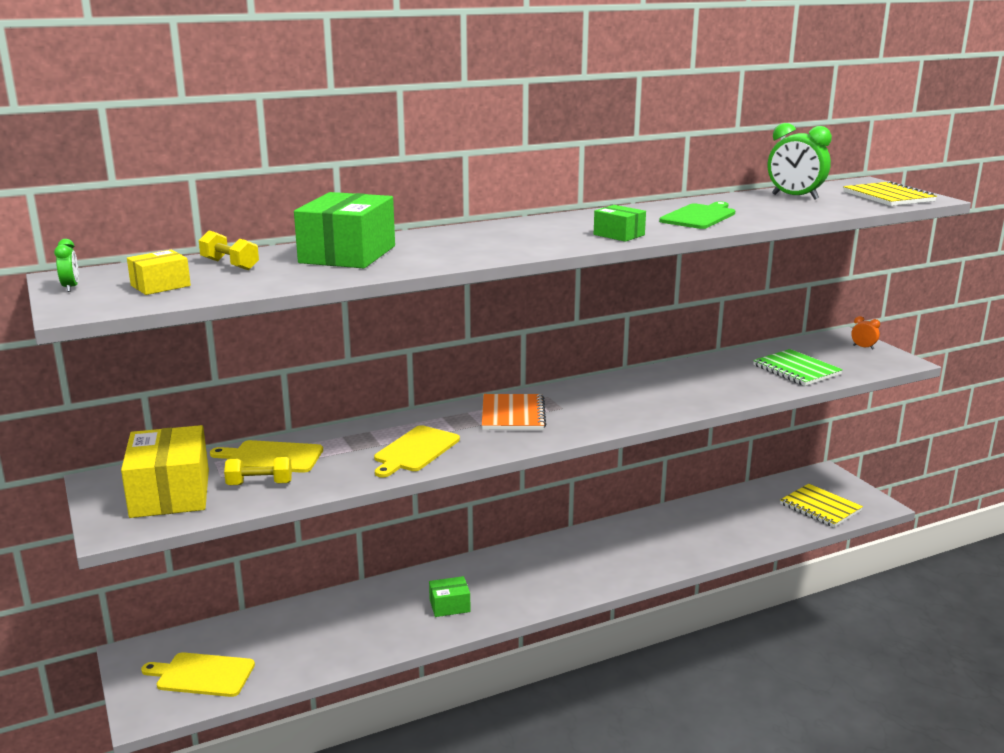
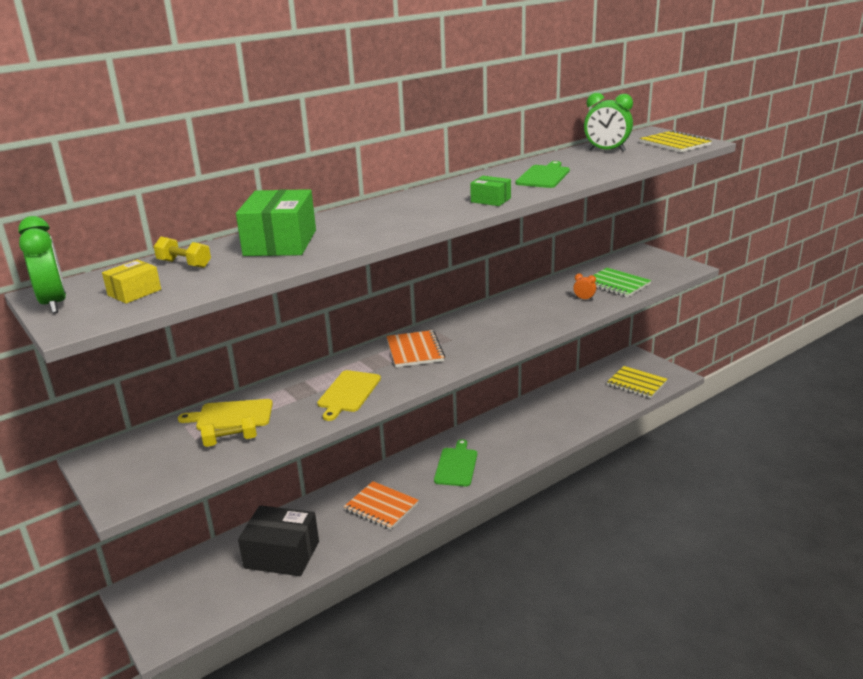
camera: 10 degrees left, 5 degrees up
green clock [54,239,79,292] -> green clock [18,216,66,313], size x2.06
yellow box [121,425,209,518] -> none
yellow cutting board [141,652,255,697] -> none
green box [429,576,471,617] -> orange notebook [344,481,419,530]
orange clock [851,316,880,350] -> orange clock moved to [573,274,596,300]
none -> black box [238,505,319,576]
none -> green cutting board [434,439,477,486]

